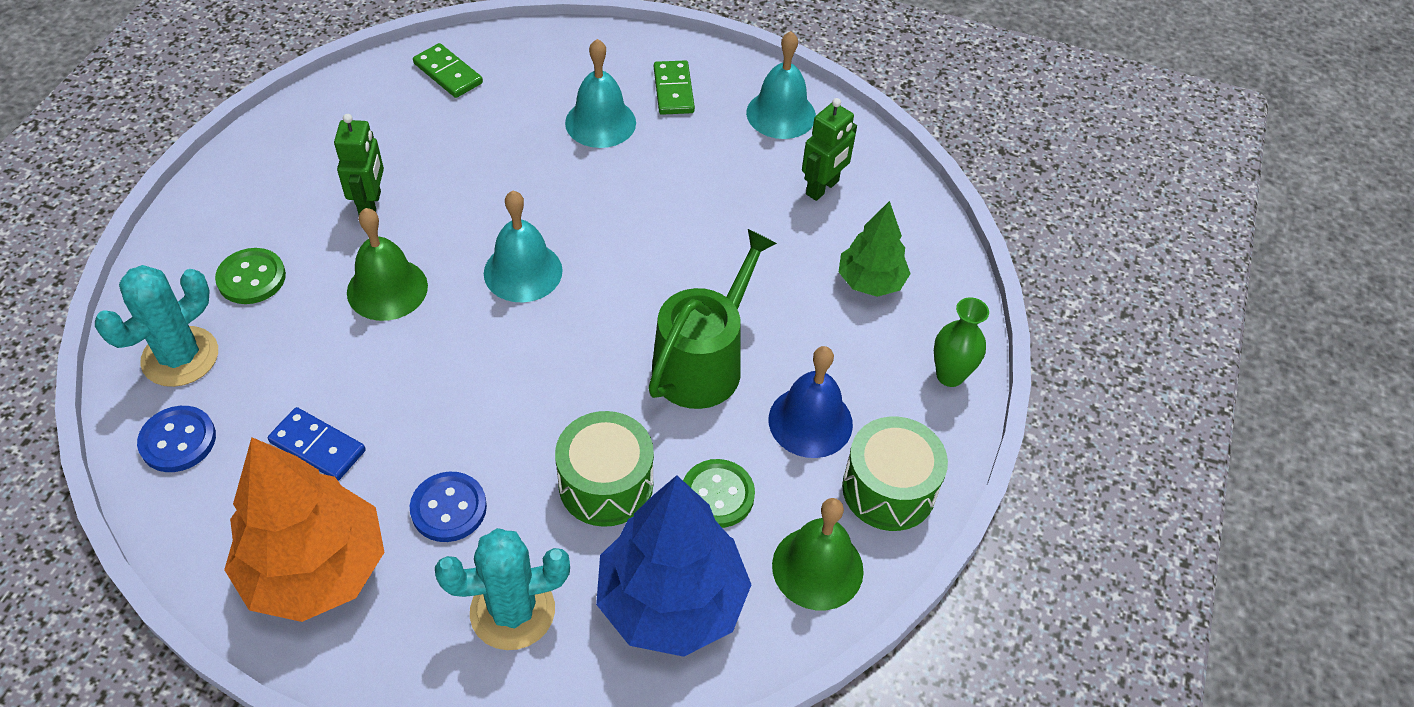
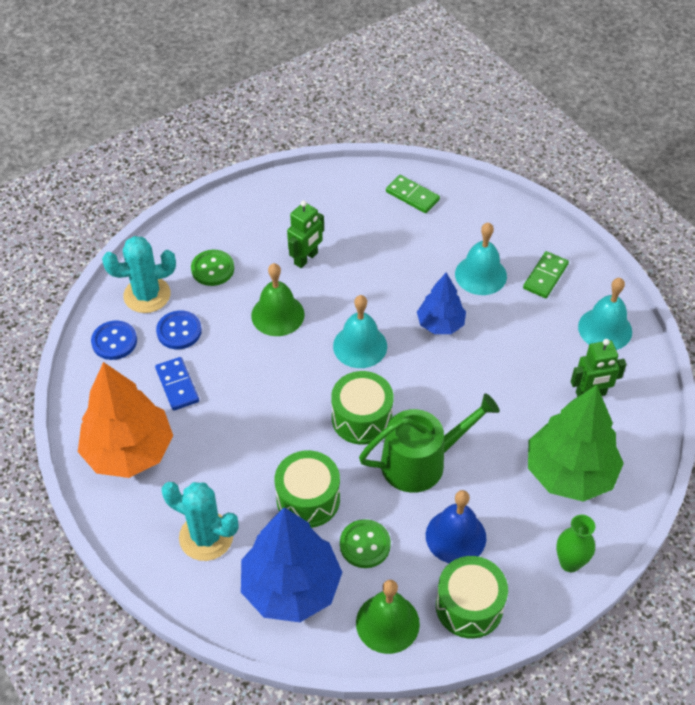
camera: 40 degrees right, 0 degrees up
blue button [410,472,487,542] -> blue button moved to [156,311,202,349]
green domino [413,43,483,98] -> green domino turned 45 degrees counterclockwise [386,175,440,213]
green tree [839,201,911,297] -> green tree [528,385,624,502], size x1.75
none -> green drum [331,371,394,445]
none -> blue tree [417,273,466,334]

